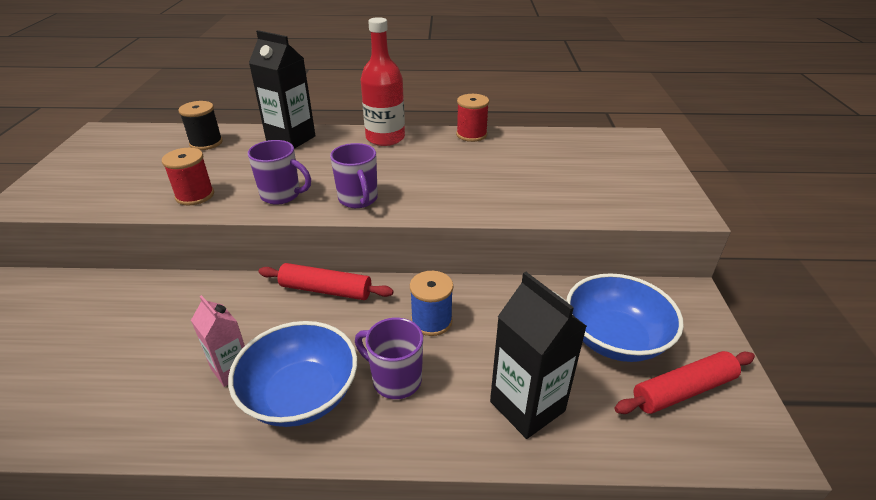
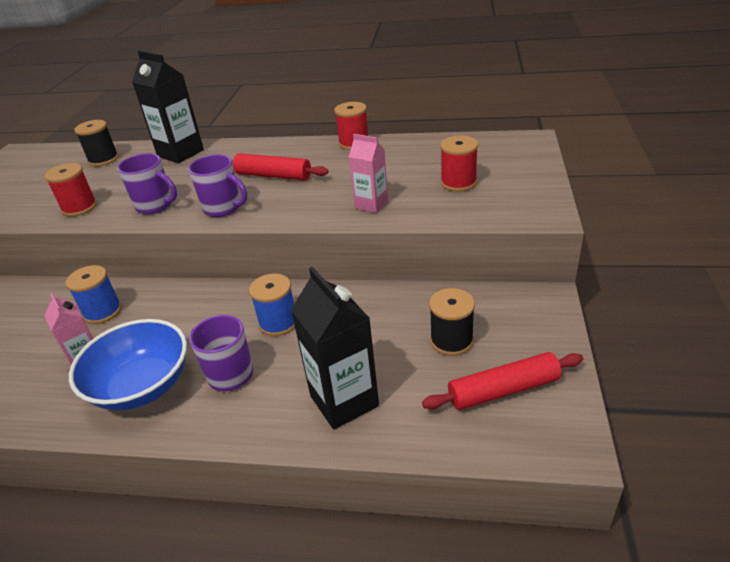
camera: 10 degrees right, 0 degrees up
red rolling pin [258,263,394,300] -> red rolling pin moved to [232,153,328,180]
purple mug [330,143,378,208] -> purple mug turned 45 degrees counterclockwise [188,154,247,217]
red bottle [361,17,405,146] -> none
blue bowl [566,273,684,362] -> black spool [429,288,475,356]
none -> blue spool [66,265,122,324]
none -> pink carton [349,134,388,213]
none -> red spool [440,135,478,192]

